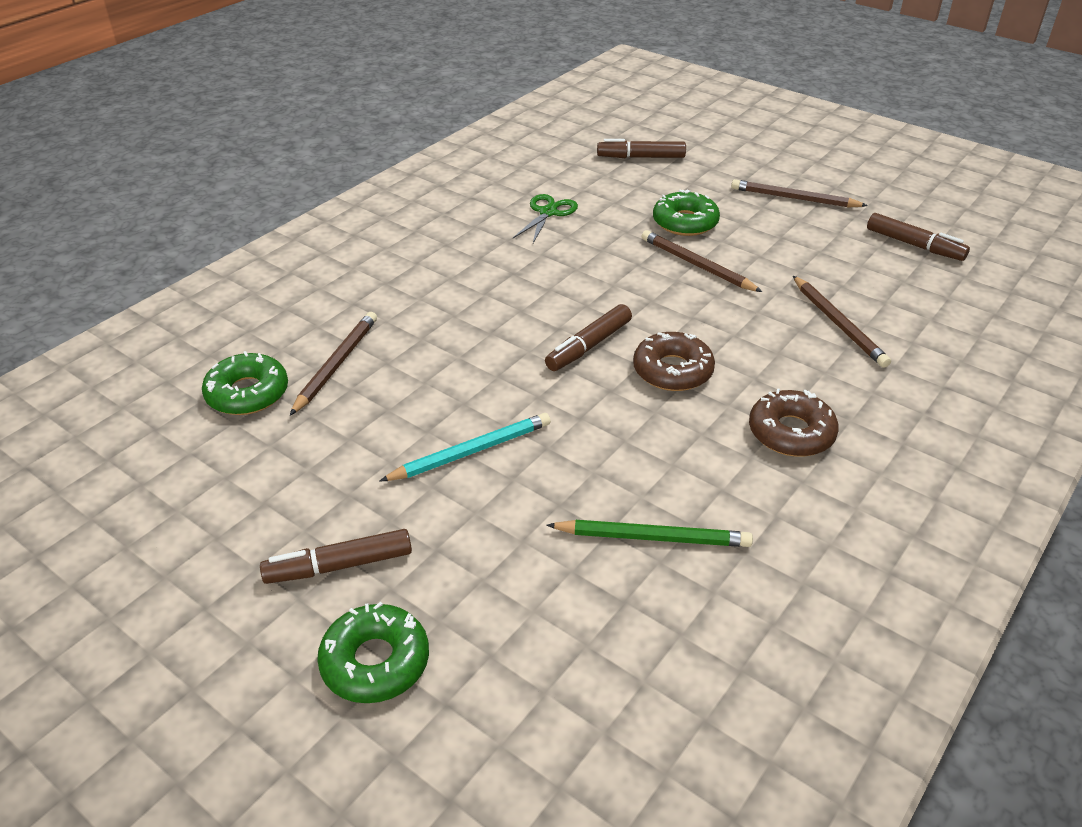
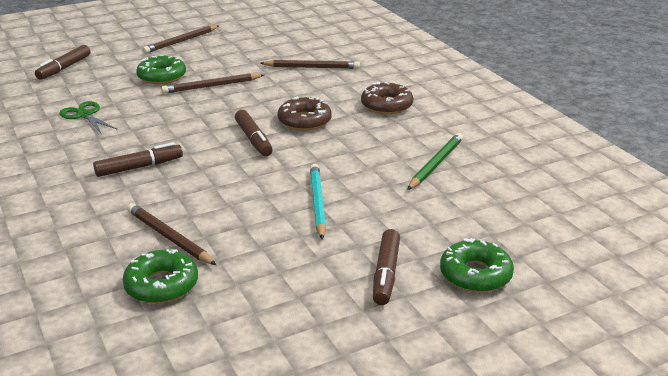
camera: 65 degrees left, 10 degrees down
brown marker [867,213,970,261] -> brown marker moved to [93,142,183,177]

